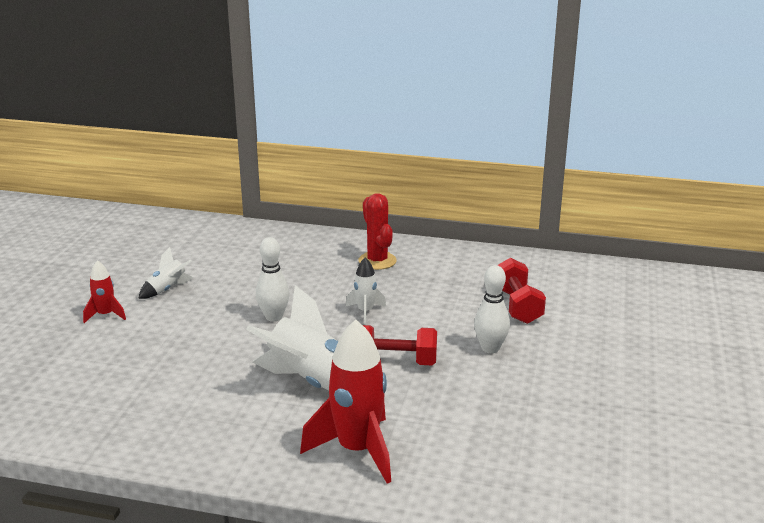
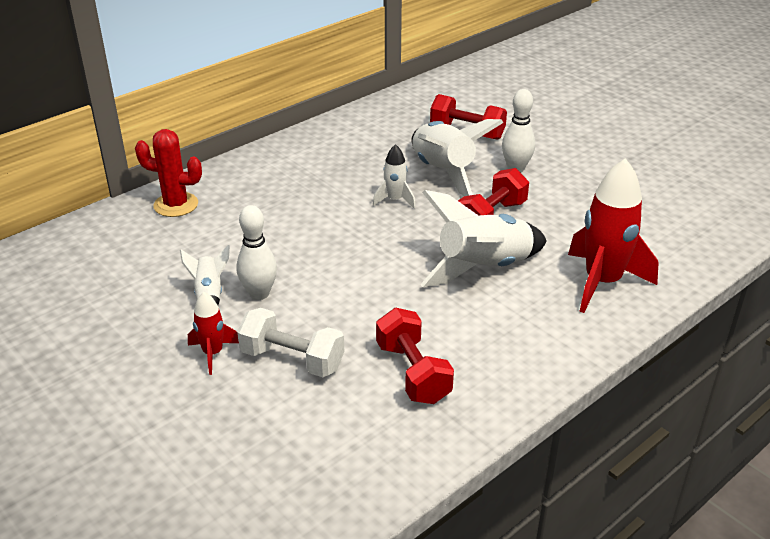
camera: 55 degrees left, 10 degrees up
white bowling pin [256,237,290,322] -> white bowling pin moved to [236,205,277,300]
red cactus [358,193,397,270] -> red cactus moved to [135,129,202,217]
none -> white dumbbell [237,308,344,377]
none -> red dumbbell [376,308,454,404]
none -> white rocket [411,119,504,196]

